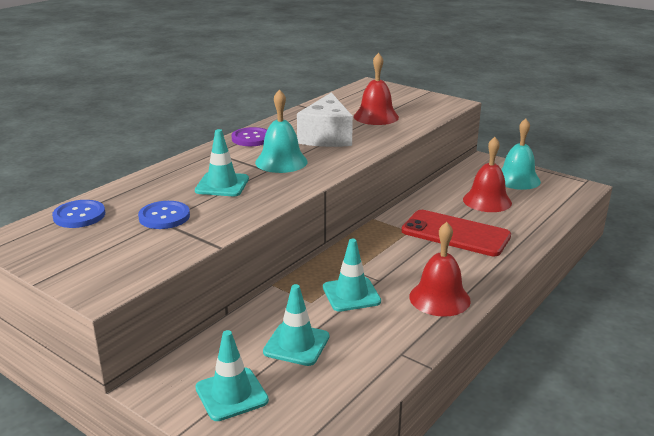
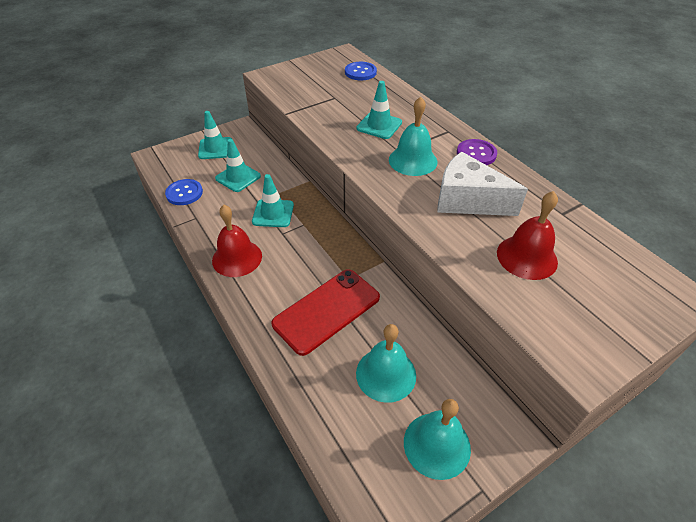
camera: 110 degrees right, 20 degrees up
blue button [138,201,190,229] -> blue button moved to [165,179,203,205]
red bell [463,137,512,212] -> turquoise bell [356,324,416,403]

